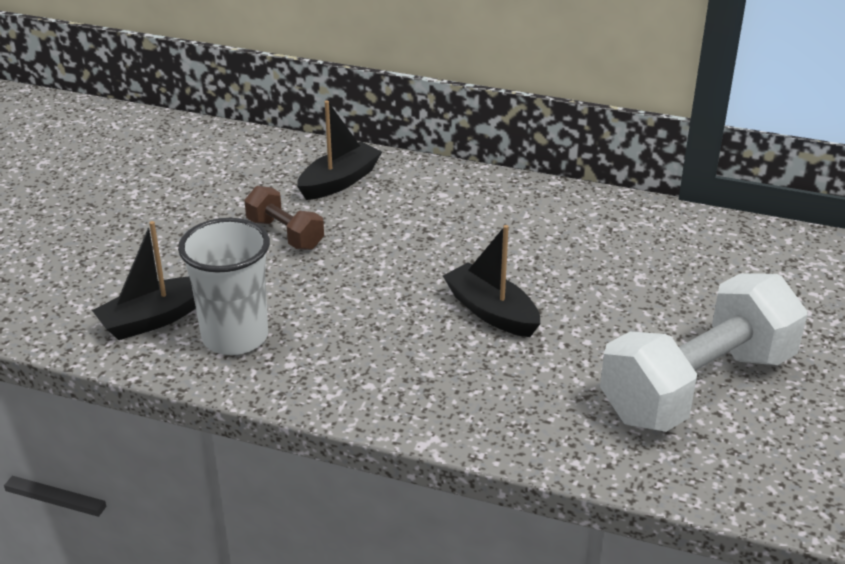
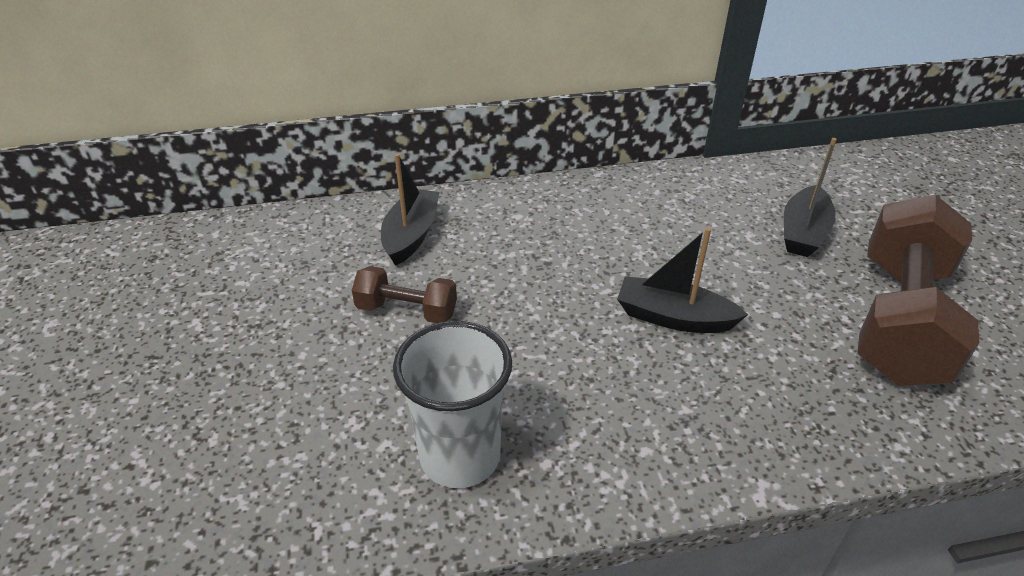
camera: 30 degrees left, 5 degrees up
black boat [92,221,196,340] -> black boat moved to [784,138,837,257]
white dumbbell [600,273,807,432] -> brown dumbbell [857,195,980,386]

